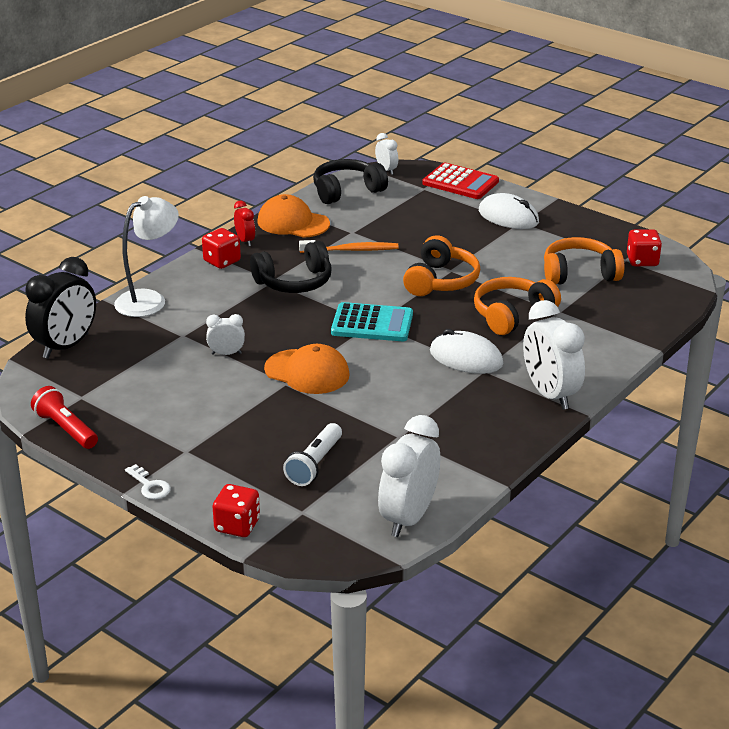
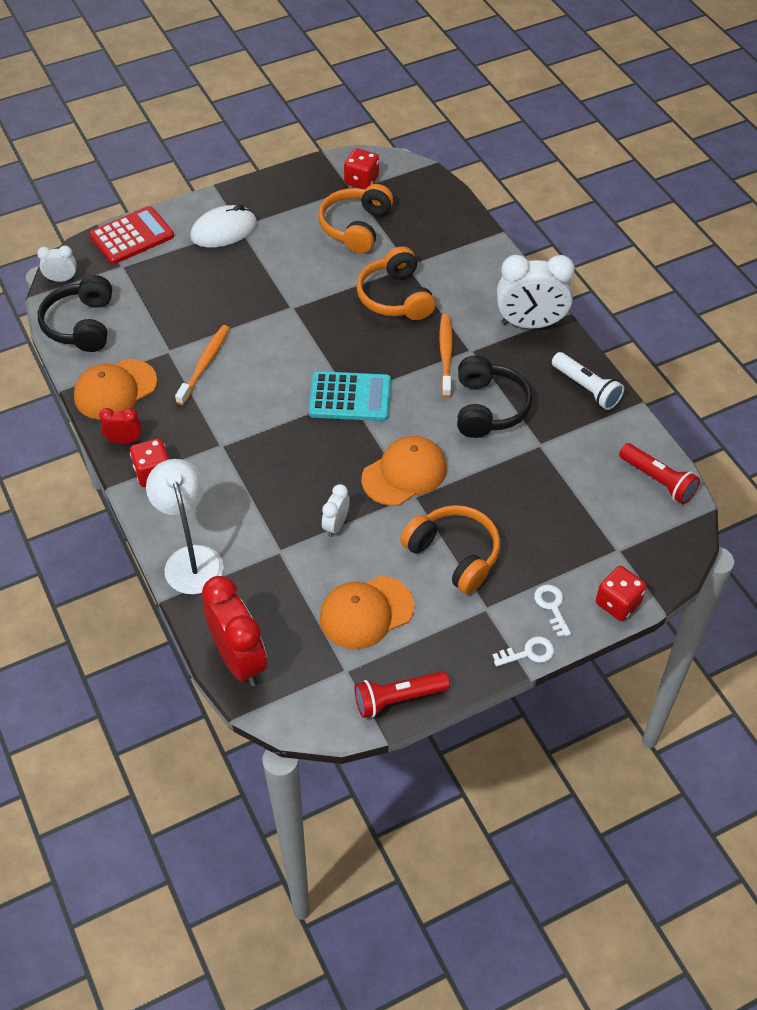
camera: 65 degrees left, 20 degrees up
black clock [25,257,96,359] -> red clock [202,576,267,686]
black headphones [250,241,331,293] -> black headphones moved to [457,355,533,438]
white flashlight [283,423,342,486] -> white flashlight moved to [552,352,624,410]
turquoise calculator [331,302,413,341] -> turquoise calculator turned 60 degrees clockwise [309,371,391,421]
white clock [378,415,440,537] -> red flashlight [619,443,700,504]
orange headphones [403,235,480,296] -> orange headphones moved to [400,505,500,594]
white mouse [430,329,503,374] -> orange toothbrush [439,314,453,398]
none -> orange cap [320,576,414,649]
none -> white key [534,585,571,637]

